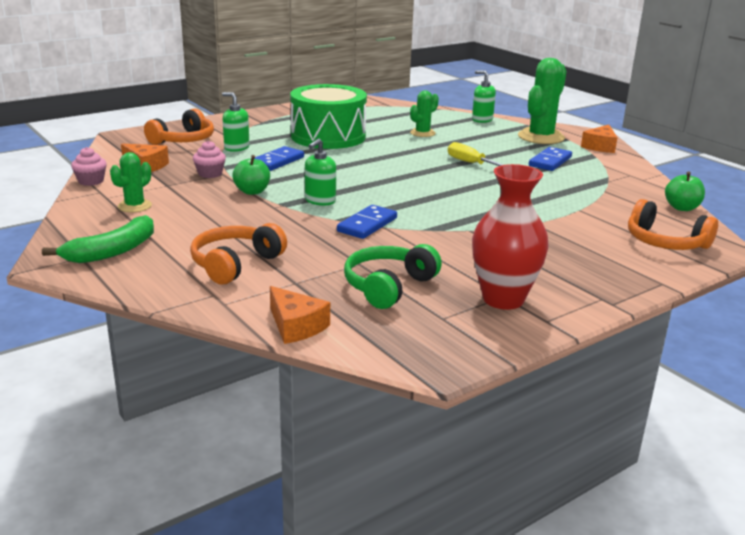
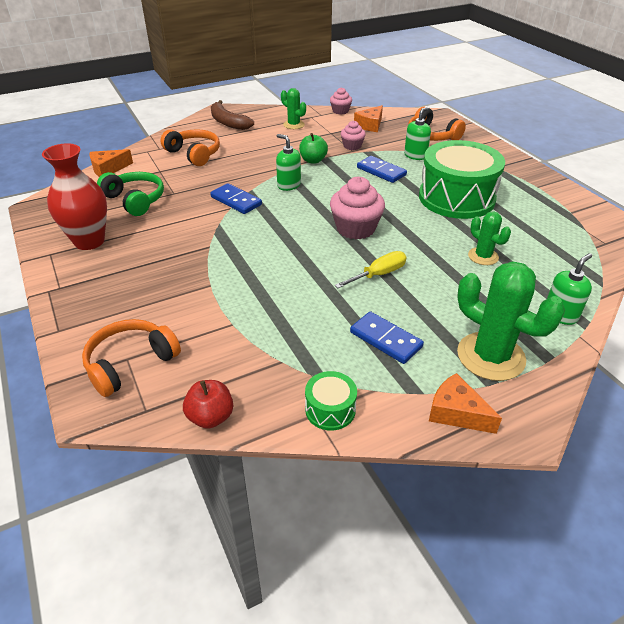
camera: 100 degrees right, 15 degrees up
green banana [42,215,154,263] -> brown banana [211,100,254,130]
green apple [665,171,705,211] -> red apple [183,380,233,429]
none -> green drum [305,371,357,431]
none -> pink cupcake [330,177,385,240]

